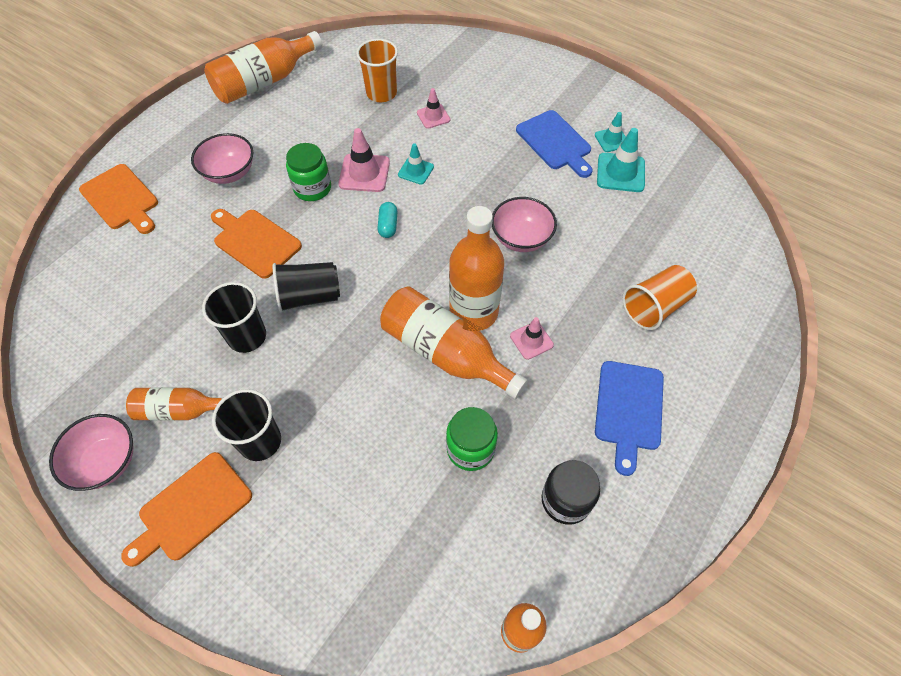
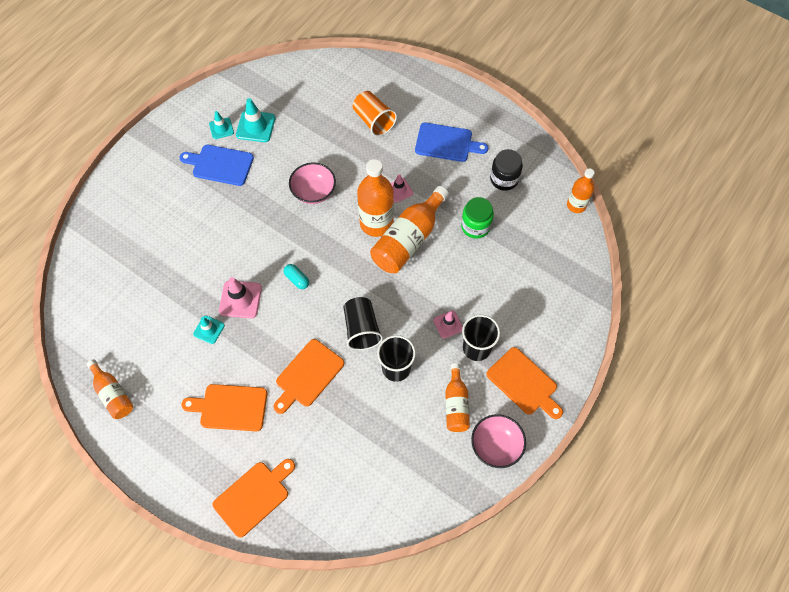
camera: 90 degrees left, 5 degrees up
pink bowl [191,133,253,184] -> orange cutting board [181,384,267,431]
orange bottle [204,31,323,104] -> orange bottle [87,359,133,419], size x0.59
green jar [286,143,331,201] -> none
orange cup [356,39,398,102] -> none
turquoise capsule [377,202,398,238] -> turquoise capsule turned 45 degrees clockwise [284,264,309,289]
turquoise traffic cone [398,143,434,185] -> turquoise traffic cone moved to [193,316,225,344]
pink traffic cone [417,88,450,129] -> pink traffic cone moved to [433,311,463,339]
blue cutting board [516,110,593,178] -> blue cutting board turned 135 degrees counterclockwise [179,145,254,186]

